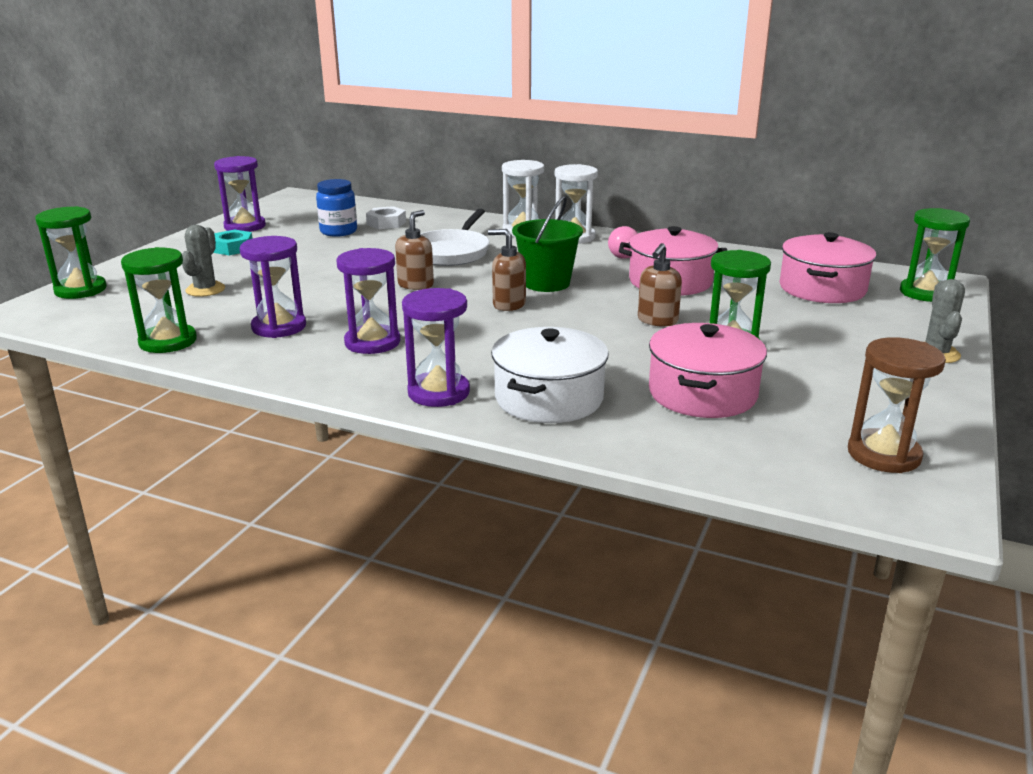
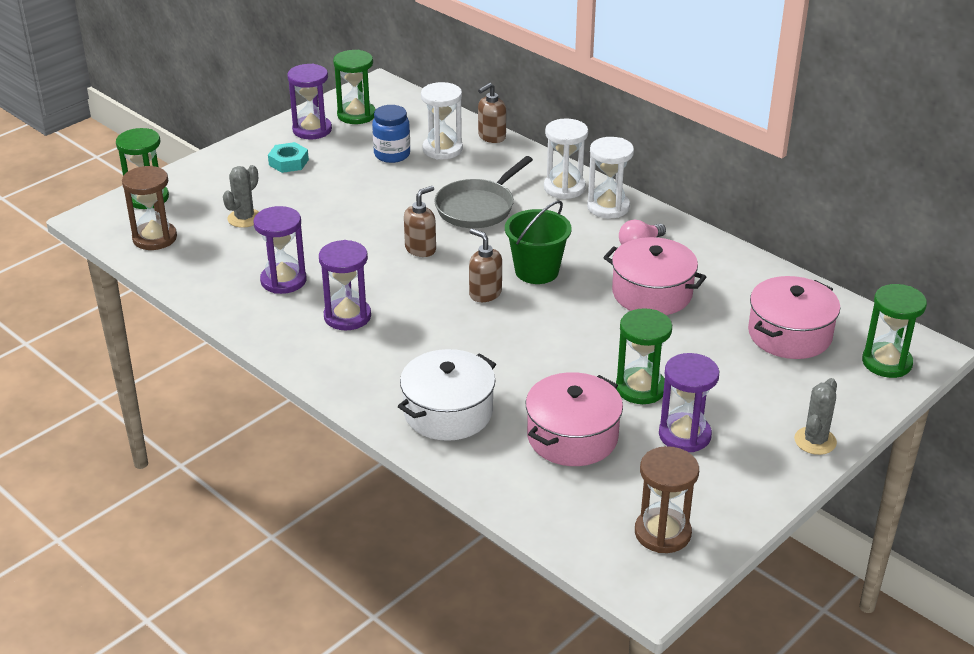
camera: 20 degrees right, 10 degrees up
green hourglass [121,247,197,353] -> green hourglass moved to [333,50,376,124]
white nut [366,206,406,229] -> white hourglass [421,82,463,159]
purple hourglass [402,288,470,407] -> purple hourglass moved to [659,353,719,452]
white pan [420,209,490,266] -> grey pan [434,156,533,228]
brown soap dispenser [638,243,682,326] -> brown soap dispenser moved to [478,83,506,143]
none -> brown hourglass [122,166,177,250]

